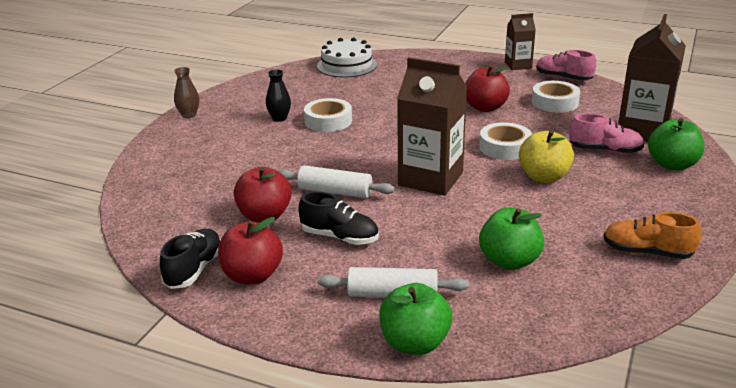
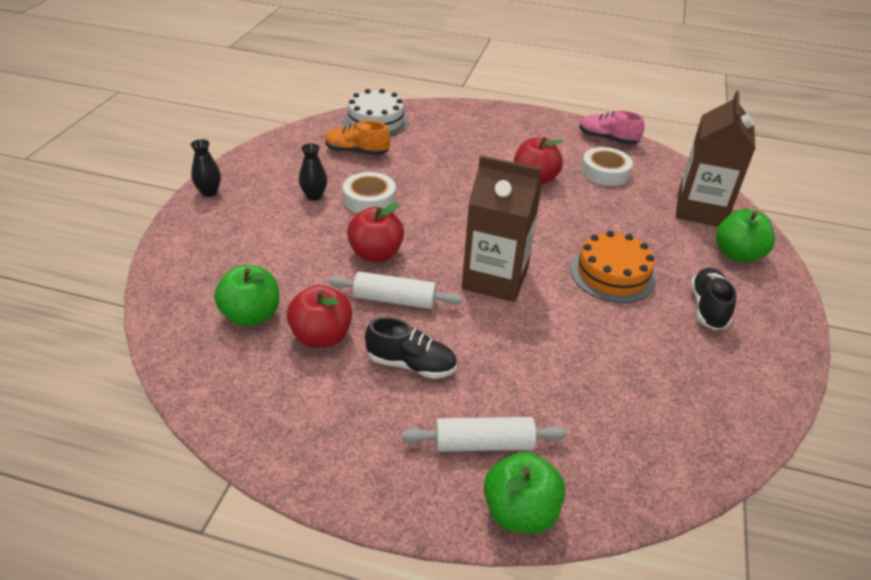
camera: 10 degrees left, 10 degrees up
black shoe [160,229,221,289] -> black shoe moved to [691,268,736,330]
brown vase [174,67,199,118] -> black vase [191,139,221,197]
red apple [218,217,283,284] -> red apple moved to [347,203,404,262]
white tape [479,122,532,160] -> none
green apple [479,208,544,270] -> green apple moved to [214,265,279,326]
brown carton [505,13,536,70] -> none
yellow apple [519,130,574,183] -> orange cake [570,231,656,303]
pink shoe [569,113,644,154] -> none
orange shoe [603,212,702,259] -> orange shoe moved to [325,121,390,155]

